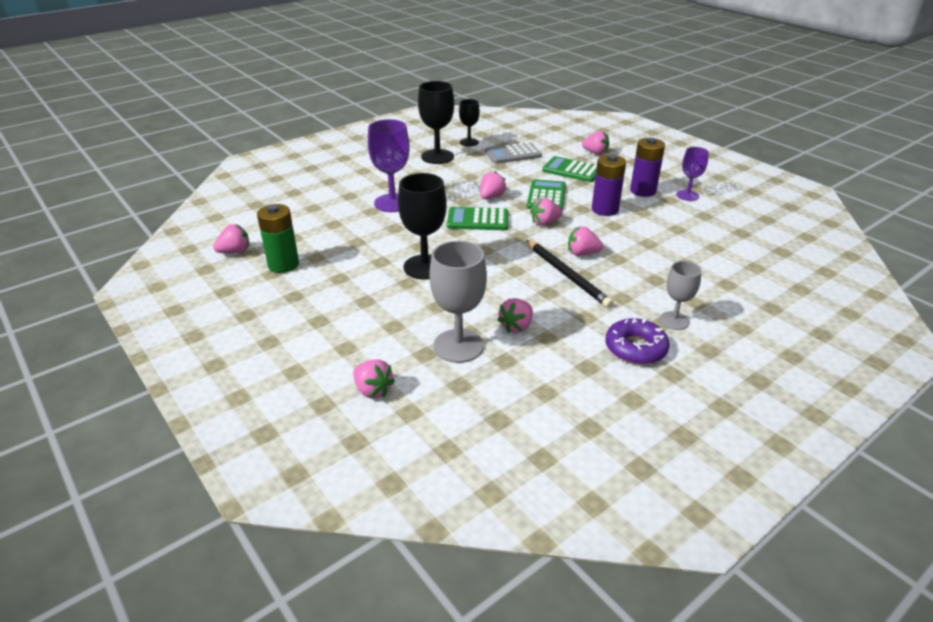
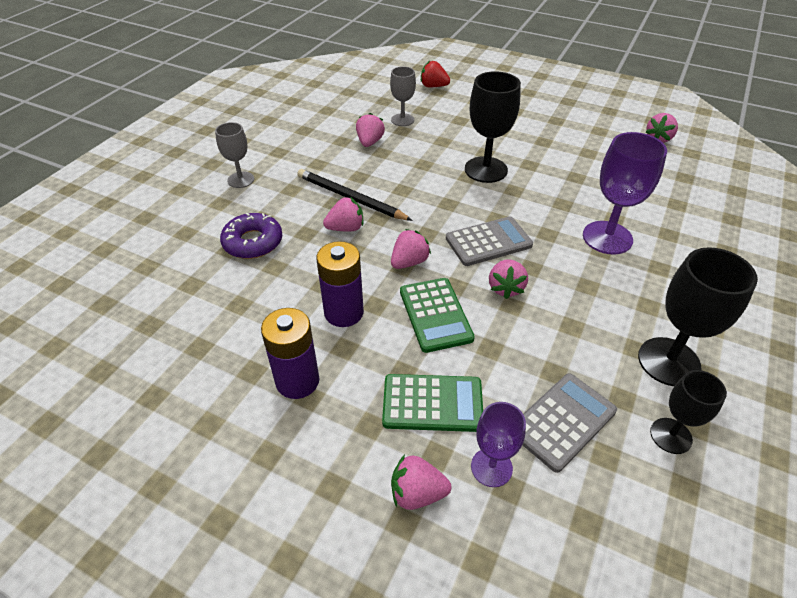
camera: 155 degrees right, 10 degrees up
green battery [257,204,299,273] -> none
pink strawberry [353,359,395,398] -> red strawberry [421,61,450,87]
grey goblet [430,241,487,363] -> grey goblet [390,66,416,126], size x0.60
green calculator [447,207,508,230] -> grey calculator [446,216,533,266]
purple donut [605,318,669,365] -> purple donut moved to [220,213,282,259]
purple goblet [676,147,709,201] -> purple goblet moved to [471,402,526,487]

